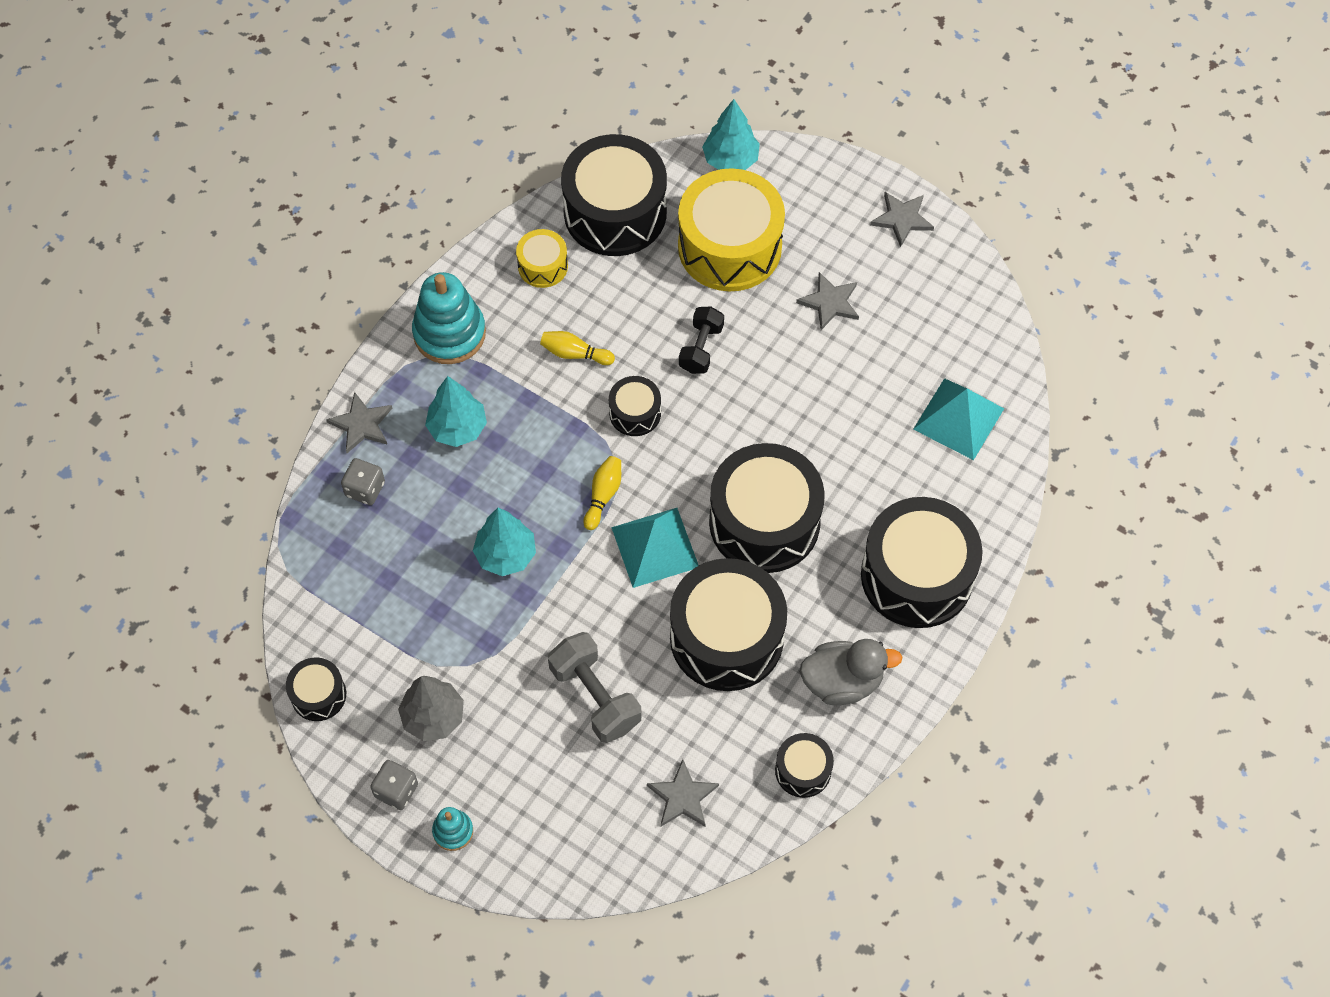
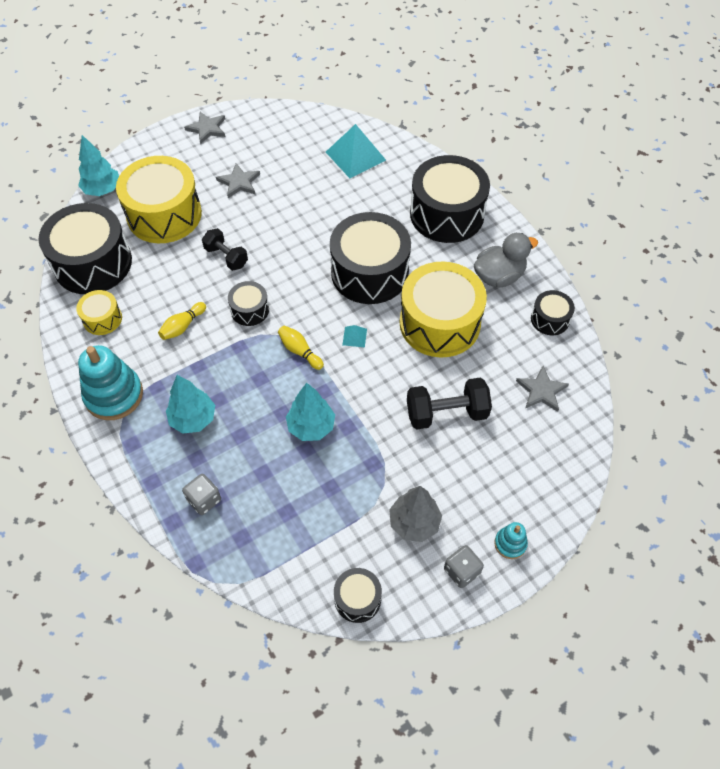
camera: 65 degrees left, 5 degrees down
grey star [326,392,392,453] -> none
grey dumbbell [548,632,642,743] -> black dumbbell [407,377,492,429]
turquoise pyramid [611,508,699,588] -> turquoise pyramid [342,325,367,347], size x0.44
black drum [670,558,787,691] -> yellow drum [400,262,487,357]
grey duck [800,639,902,705] -> grey duck turned 45 degrees clockwise [474,233,538,287]

